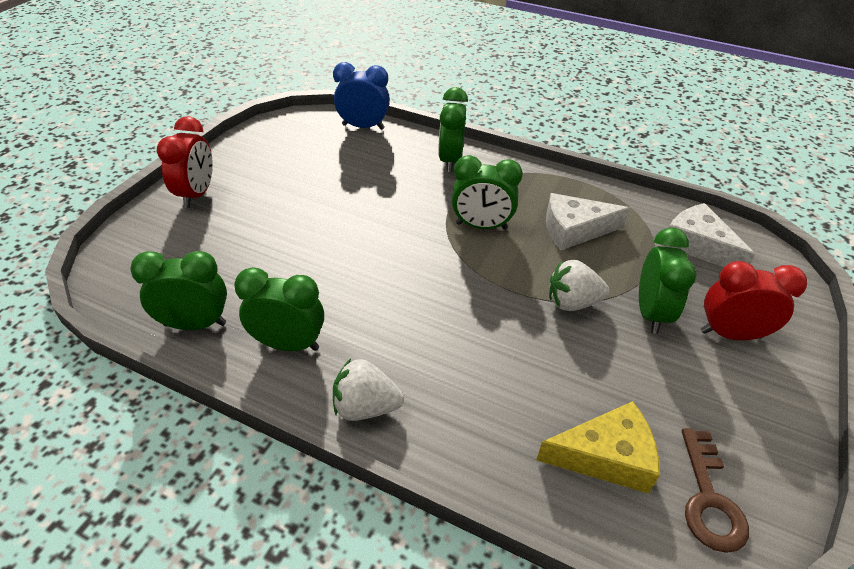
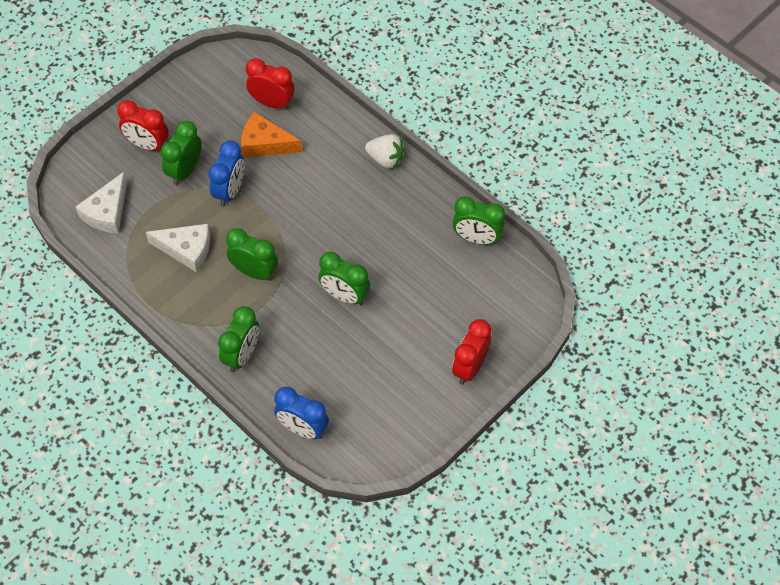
camera: 160 degrees left, 15 degrees up
green clock [234,267,324,351] -> green clock moved to [318,252,370,305]
yellow cheese [537,401,660,494] -> red clock [246,58,295,110]
white strawberry [549,260,609,311] -> blue clock [208,140,244,207]
white cheese [662,203,755,267] -> white cheese turned 45 degrees clockwise [76,172,127,233]
brown key [682,428,749,553] -> none
none -> orange cheese [241,112,302,158]

